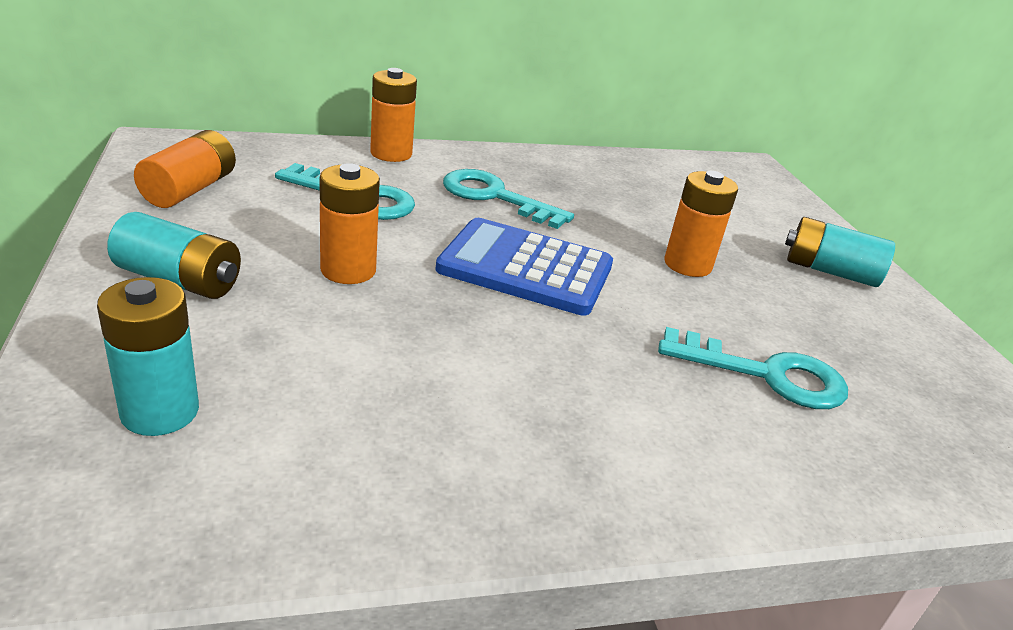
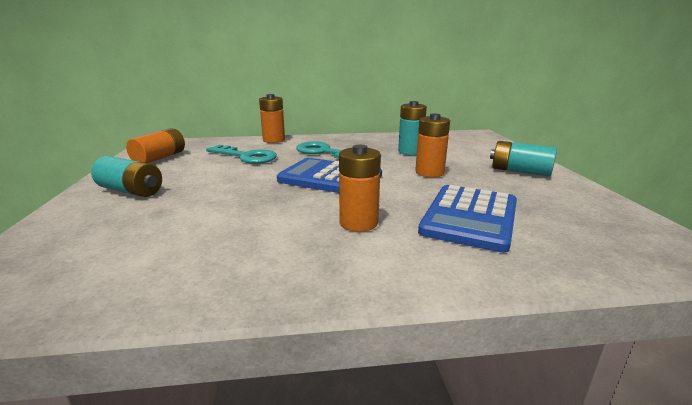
camera: 10 degrees right, 10 degrees down
turquoise battery [97,277,199,436] -> turquoise battery moved to [398,101,427,155]
orange battery [320,163,380,284] -> orange battery moved to [339,145,381,232]
turquoise key [658,327,848,409] -> blue calculator [418,185,517,253]

